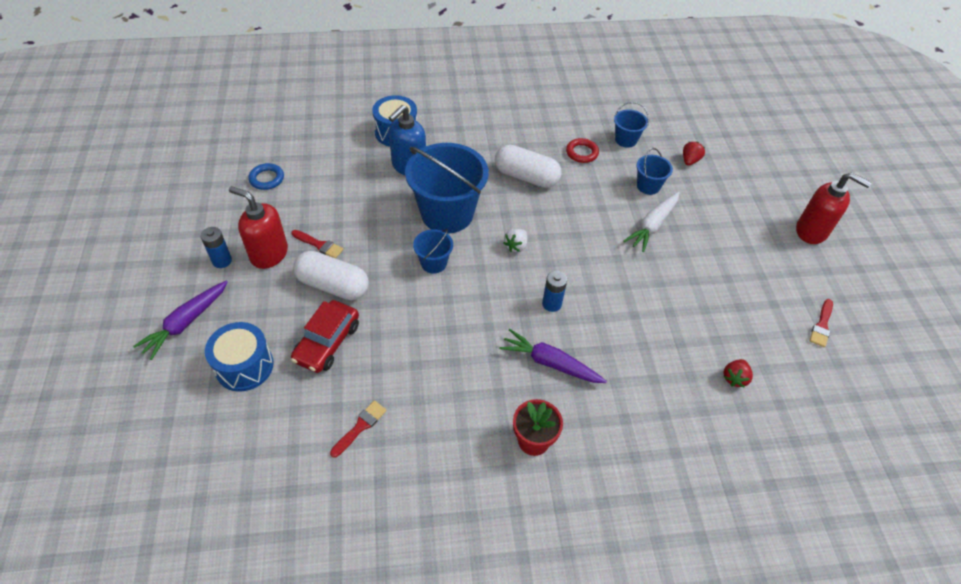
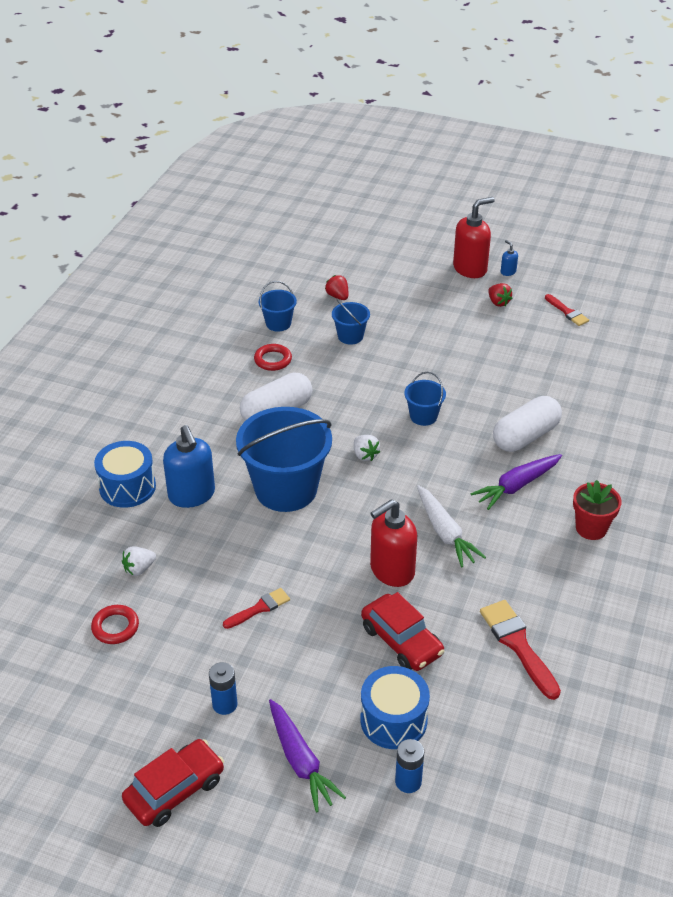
camera: 60 degrees left, 10 degrees down
red soap dispenser [229,186,288,269] -> red soap dispenser moved to [370,499,417,587]
blue ring [248,163,284,190] -> red ring [91,605,139,644]
white capsule [293,251,369,300] -> white capsule moved to [493,396,562,452]
red brush [330,400,387,458] -> red brush [480,600,561,700], size x1.66
blue bucket [413,229,453,274] -> blue bucket moved to [404,372,446,426]
blue battery [542,271,567,312] -> blue battery moved to [395,739,424,793]
white carrot [624,192,680,252] -> white carrot moved to [417,485,486,568]
red strawberry [723,359,753,387] -> red strawberry moved to [488,283,513,307]
none -> white strawberry [122,546,156,576]
none -> red car [122,739,224,827]
none -> blue soap dispenser [501,240,518,276]

